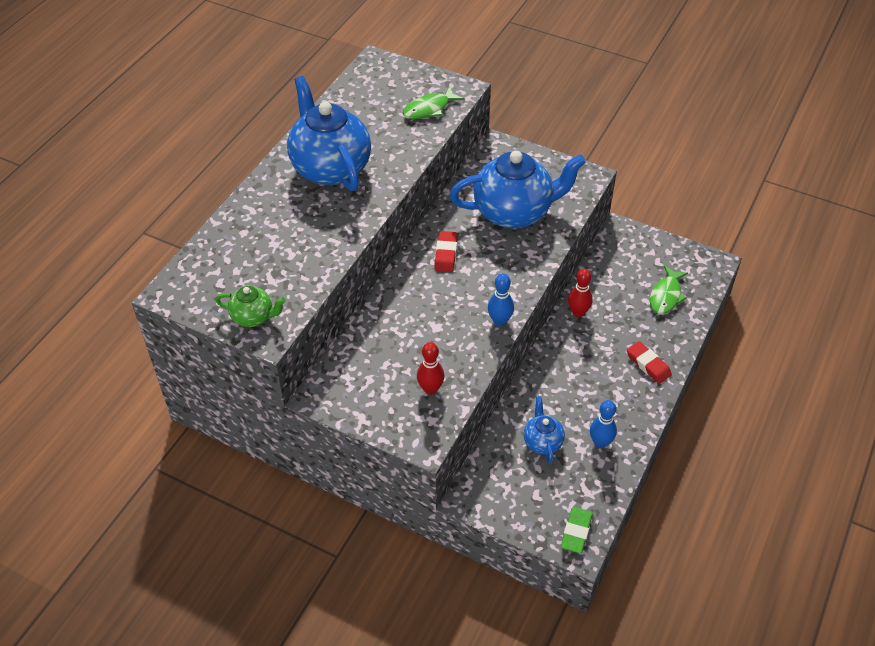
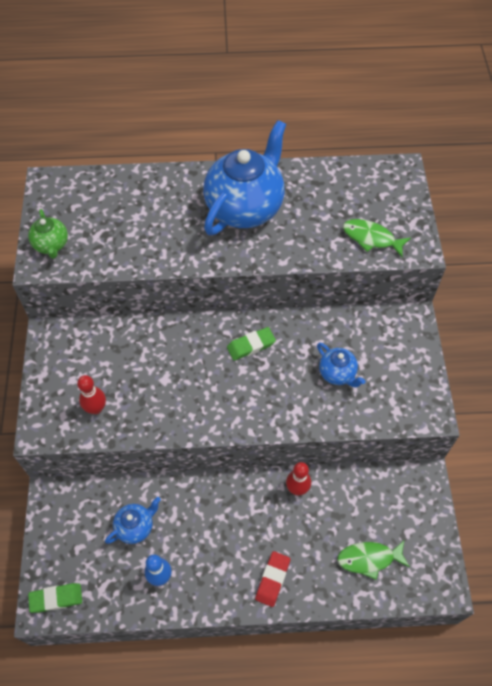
camera: 60 degrees right, 10 degrees up
red eraser [434,231,458,272] -> green eraser [227,327,276,361]
blue teapot [450,151,586,228] -> blue teapot [317,343,366,387], size x0.47
blue bowling pin [488,273,514,326] -> none

